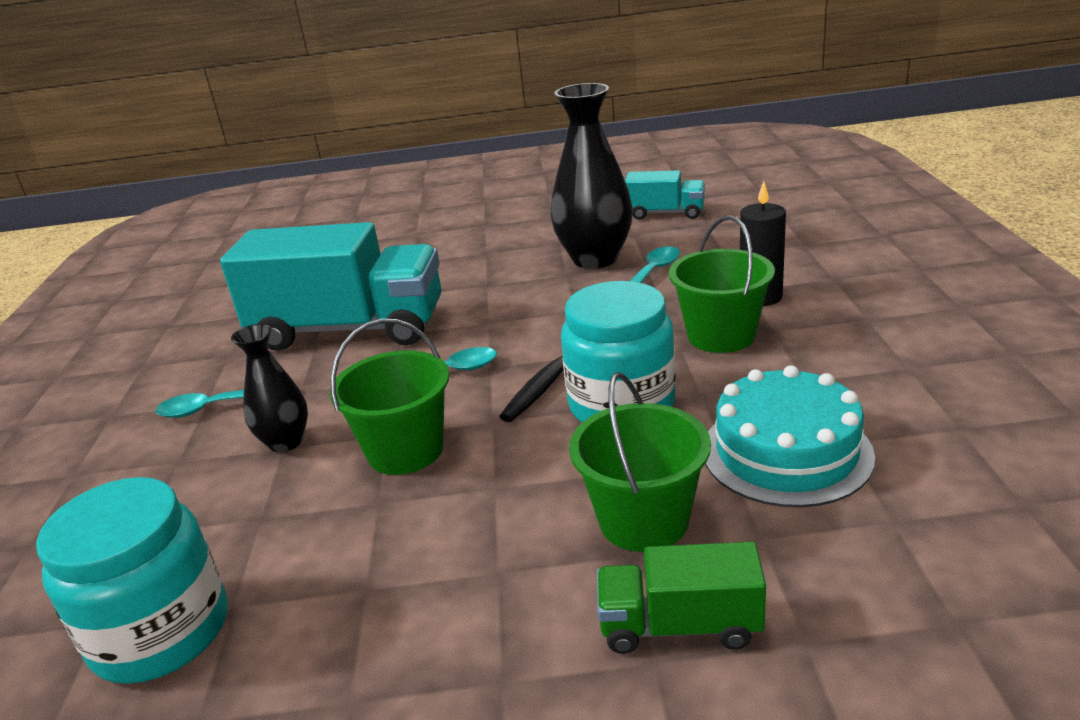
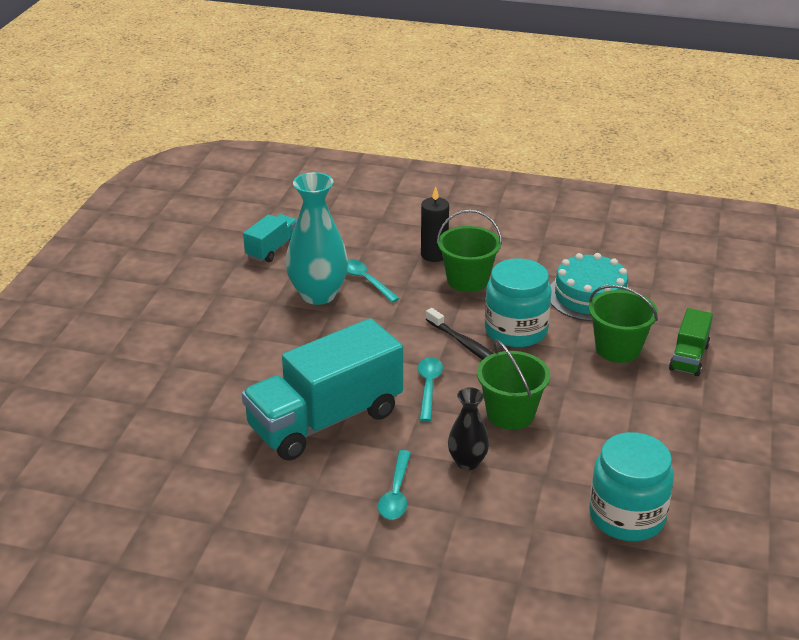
camera: 75 degrees left, 5 degrees up
turquoise truck [220,222,441,351] -> turquoise truck turned 150 degrees counterclockwise [242,318,403,461]
black vase [551,83,633,269] -> turquoise vase [286,172,348,305]

